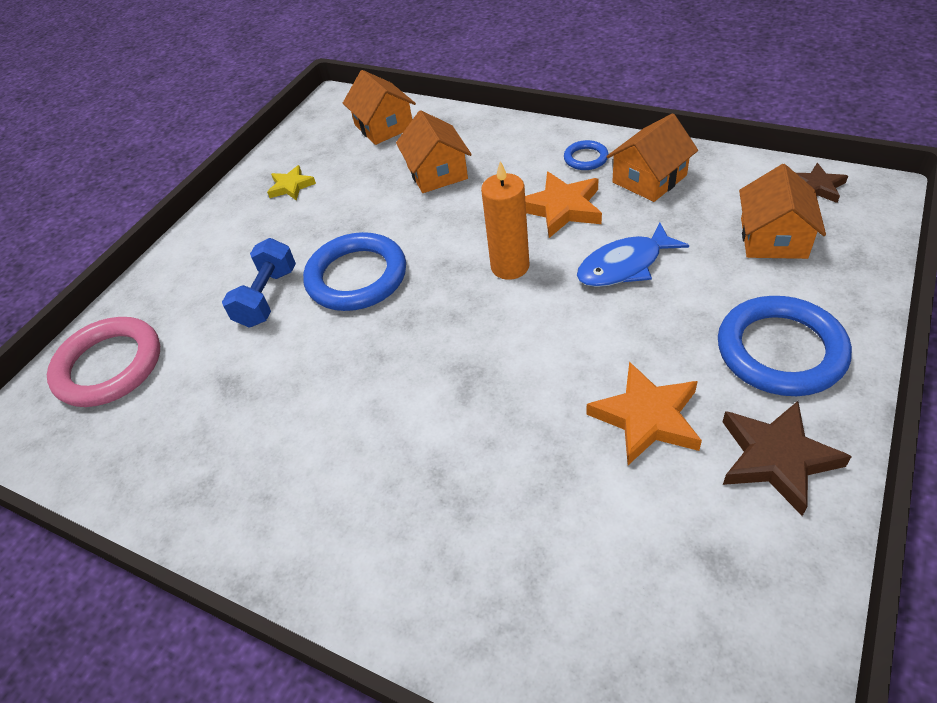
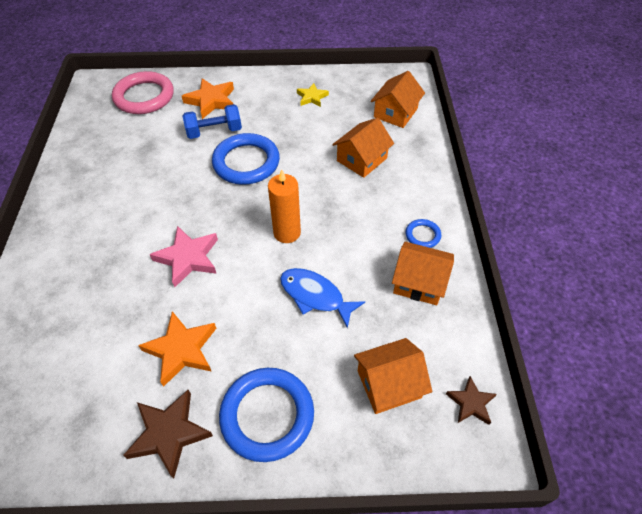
camera: 55 degrees right, 5 degrees up
orange star [525,172,602,238] -> orange star moved to [182,78,234,119]
none -> pink star [150,226,218,287]

